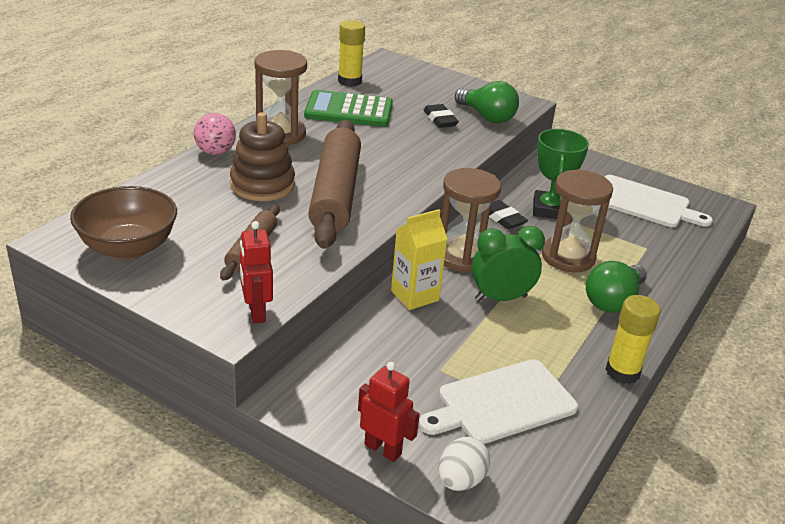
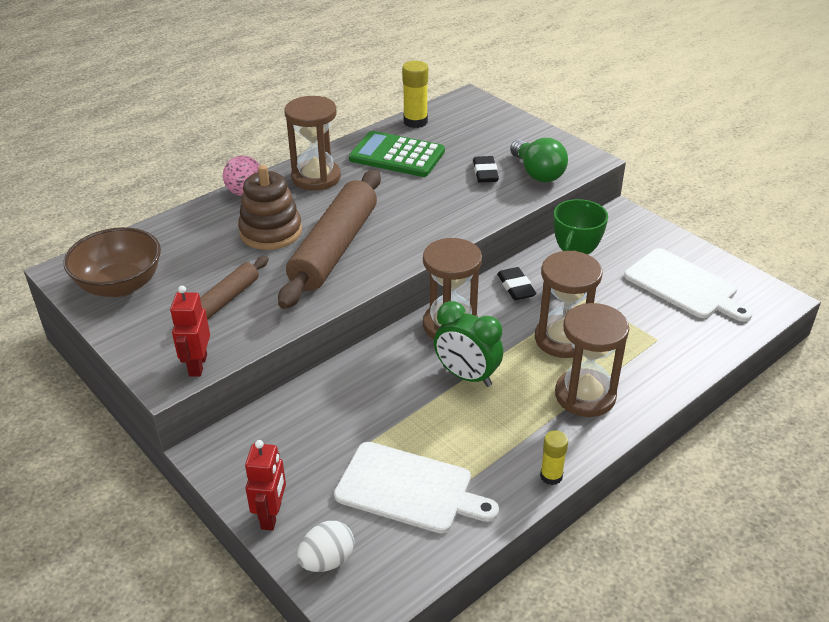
camera: 20 degrees right, 5 degrees up
red robot [358,362,420,462] -> red robot turned 45 degrees clockwise [245,440,286,531]
yellow carton [391,209,448,310] -> none
white cutting board [419,359,578,444] -> white cutting board turned 150 degrees counterclockwise [334,442,499,534]
green clock [471,226,545,301] -> green clock turned 150 degrees counterclockwise [434,301,503,387]
green light bulb [586,261,647,313] -> brown hourglass [555,303,629,417]
yellow glue stick [605,295,661,384] -> yellow glue stick [540,430,568,485], size x0.63

